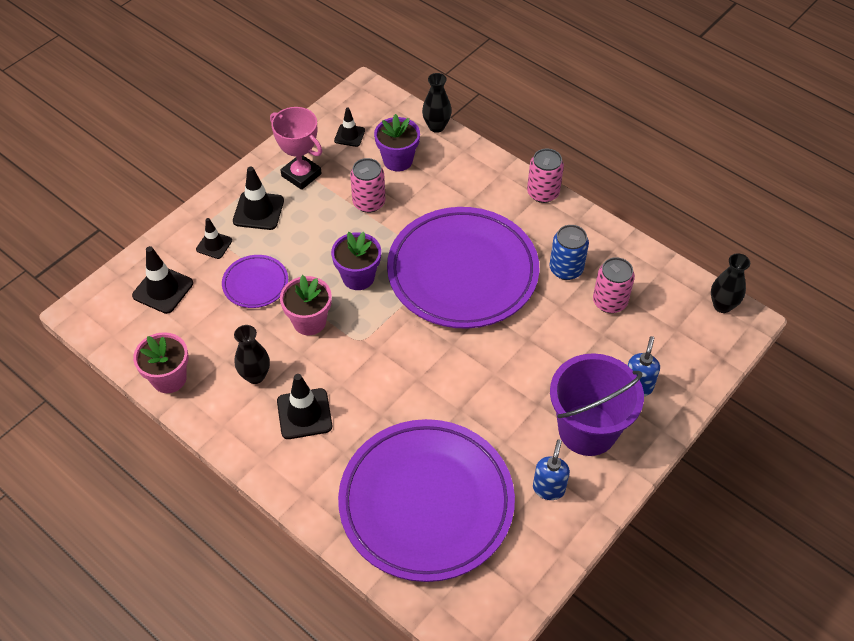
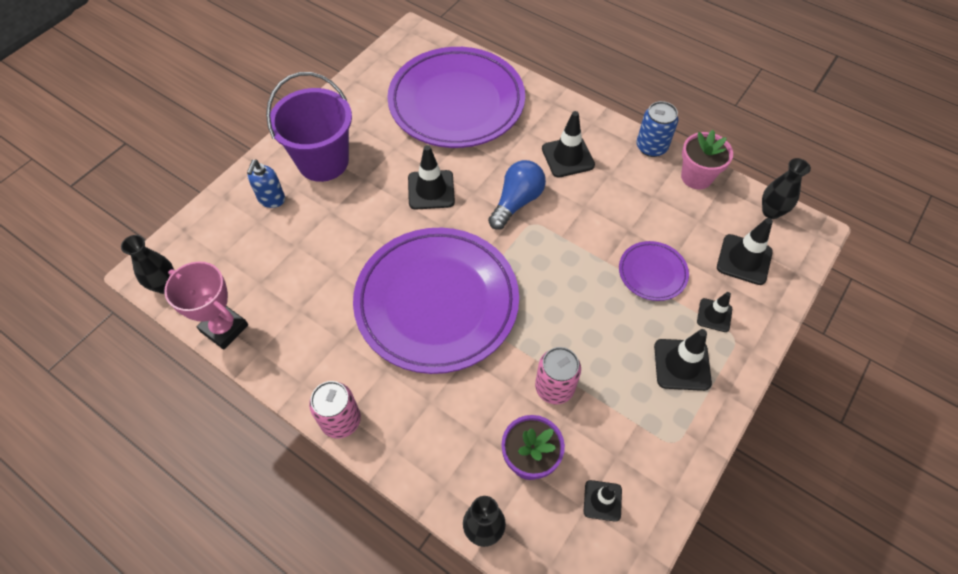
camera: 175 degrees right, 5 degrees up
black vase [234,325,270,384] -> black vase moved to [762,158,811,219]
pink trophy [270,107,322,190] -> pink trophy moved to [164,262,248,349]
pink flower pot [280,275,332,335] -> none
purple flower pot [331,232,381,290] -> none
blue soap dispenser [533,440,570,500] -> none
blue can [549,225,589,280] -> blue can moved to [636,101,678,157]
pink can [593,257,635,313] -> none
none -> black traffic cone [408,145,455,210]
none -> blue light bulb [488,160,546,230]

